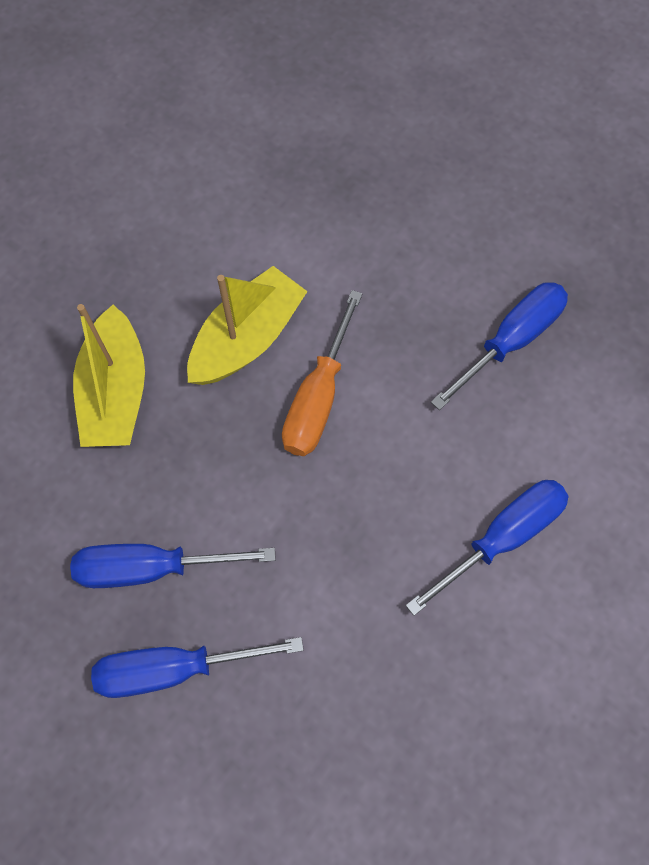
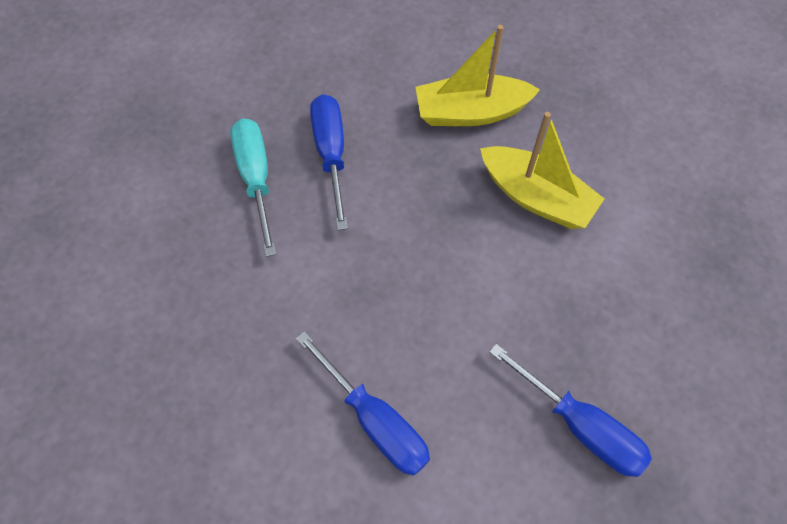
camera: 85 degrees right, 5 degrees down
blue screwdriver [91,637,304,698] -> turquoise screwdriver [230,118,276,257]
orange screwdriver [282,290,362,456] -> none

